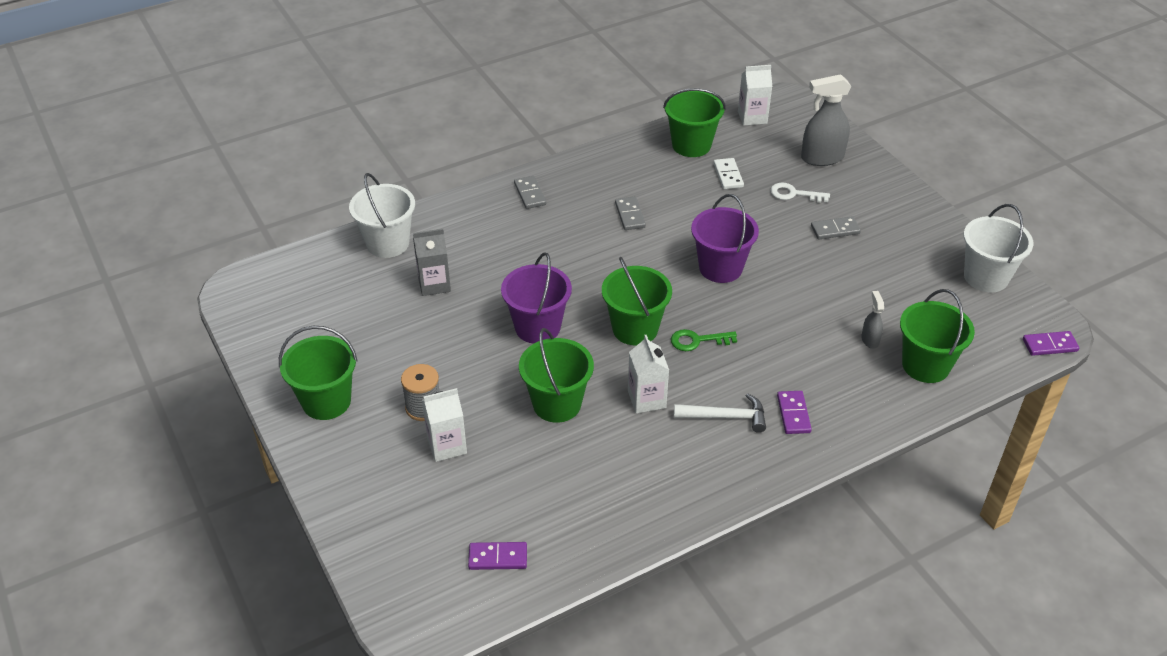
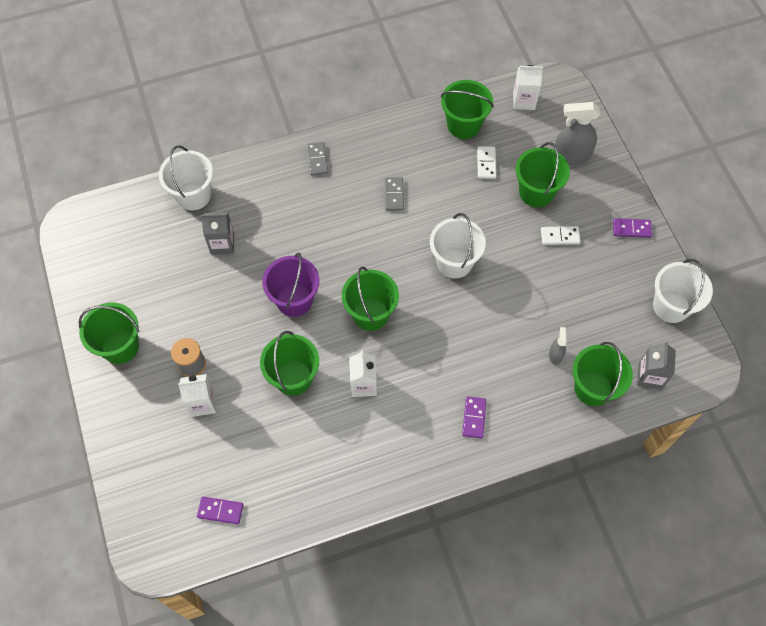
camera: 10 degrees right, 20 degrees up
green key [671,329,737,351] -> none
white hammer [674,393,766,433] -> none
purple bucket [691,194,759,283] -> white bucket [430,213,486,278]
white key [770,183,830,203] -> green bucket [516,142,570,207]
grey domino [811,216,861,239] -> white domino [541,226,580,245]
purple domino [1023,331,1079,356] -> purple domino moved to [613,218,652,238]
none -> grey carton [637,341,676,390]

